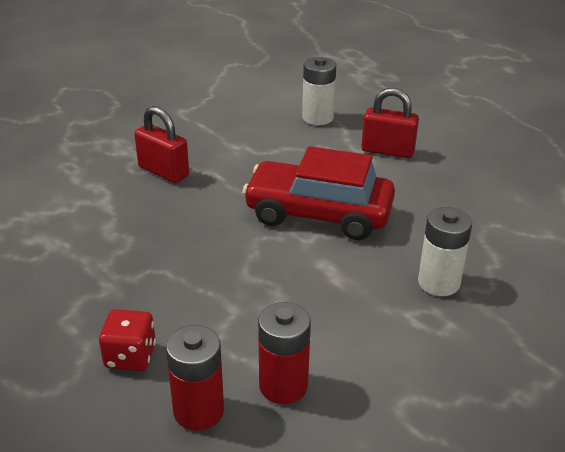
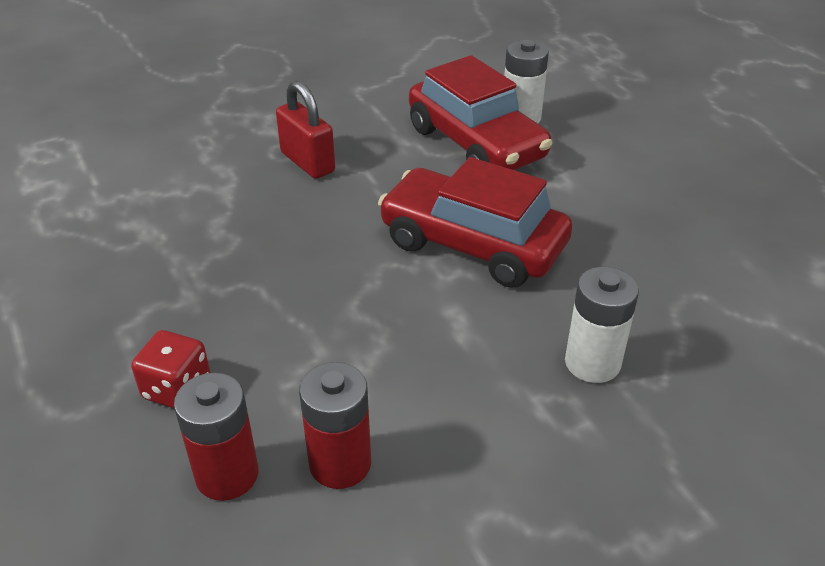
camera: 15 degrees right, 5 degrees up
red padlock [361,88,419,158] -> none
none -> red car [409,55,552,170]

